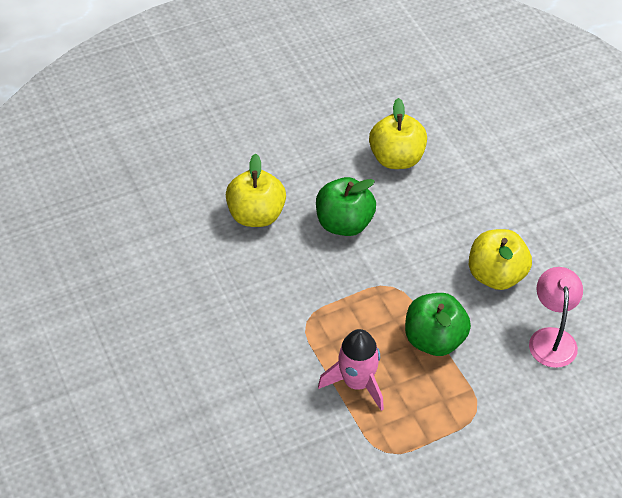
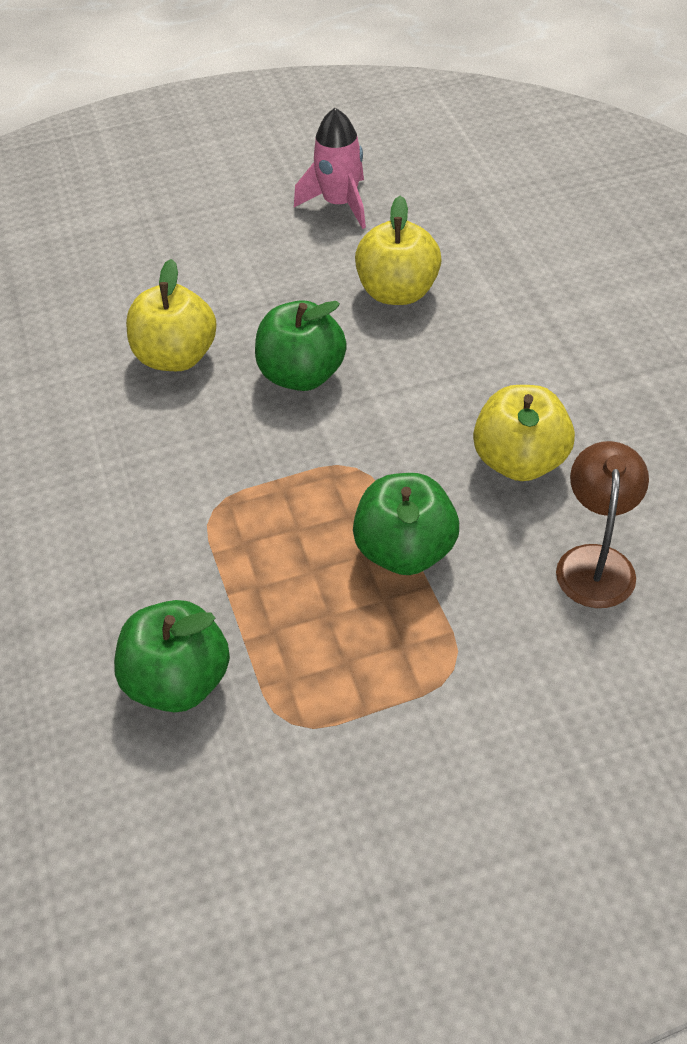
camera: 10 degrees right, 0 degrees up
pink rocket [318,329,384,411] -> pink rocket moved to [294,108,366,229]
pink lamp [529,267,583,368] -> brown lamp [556,441,649,608]
none -> green apple [114,600,230,712]

